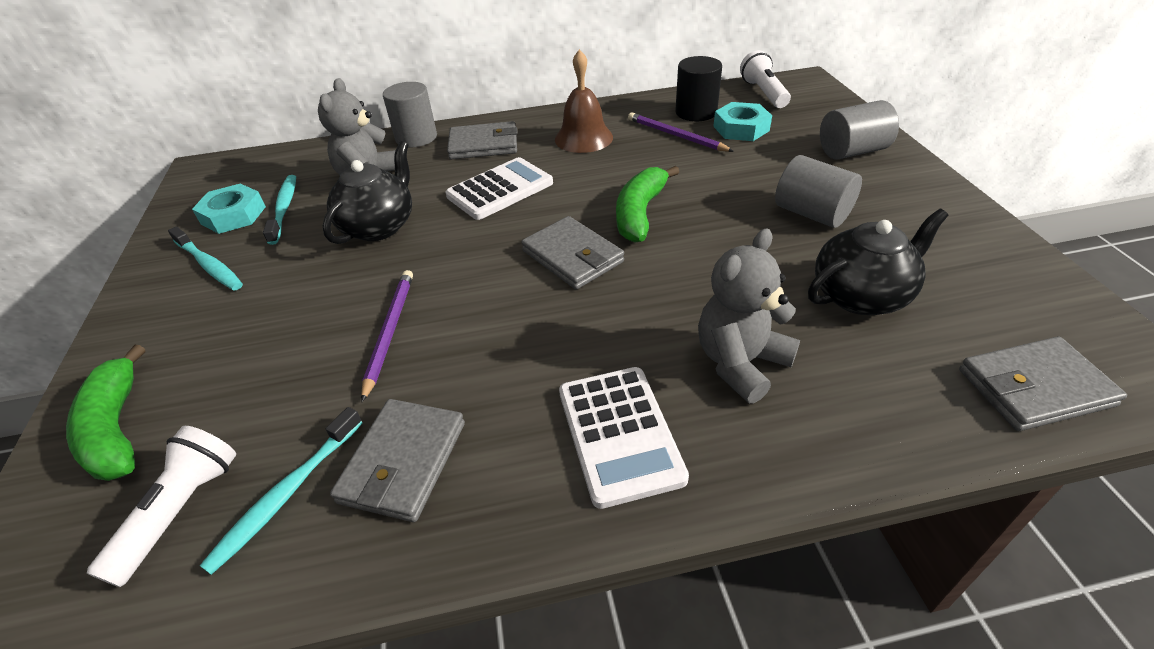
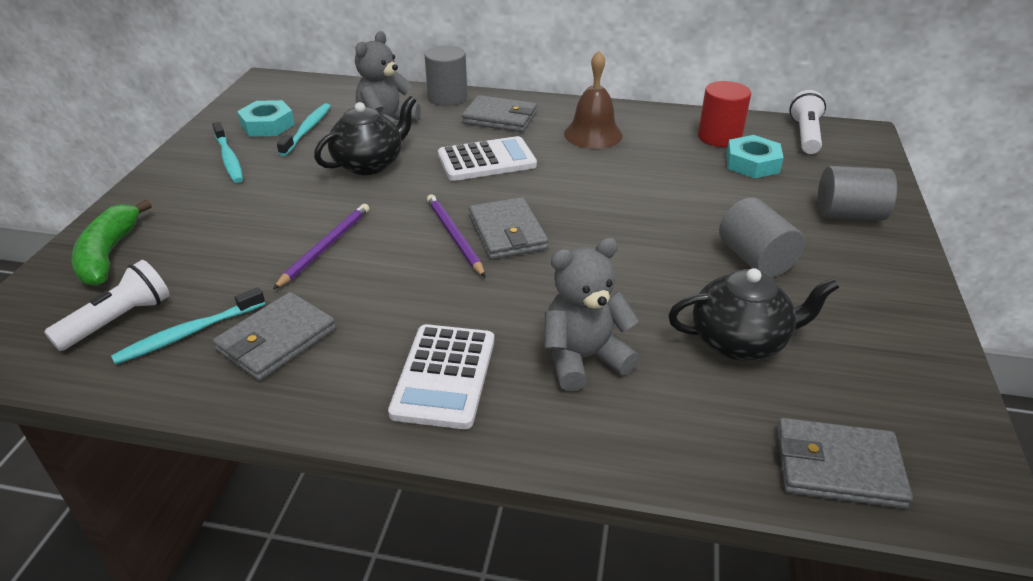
camera: 20 degrees right, 5 degrees down
green banana [616,166,679,243] -> none
purple pencil [628,112,734,152] -> purple pencil moved to [427,194,486,278]
black cylinder [675,56,722,121] -> red cylinder [698,81,751,147]

